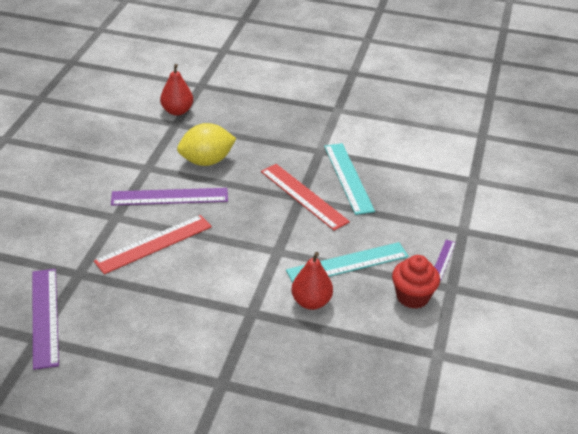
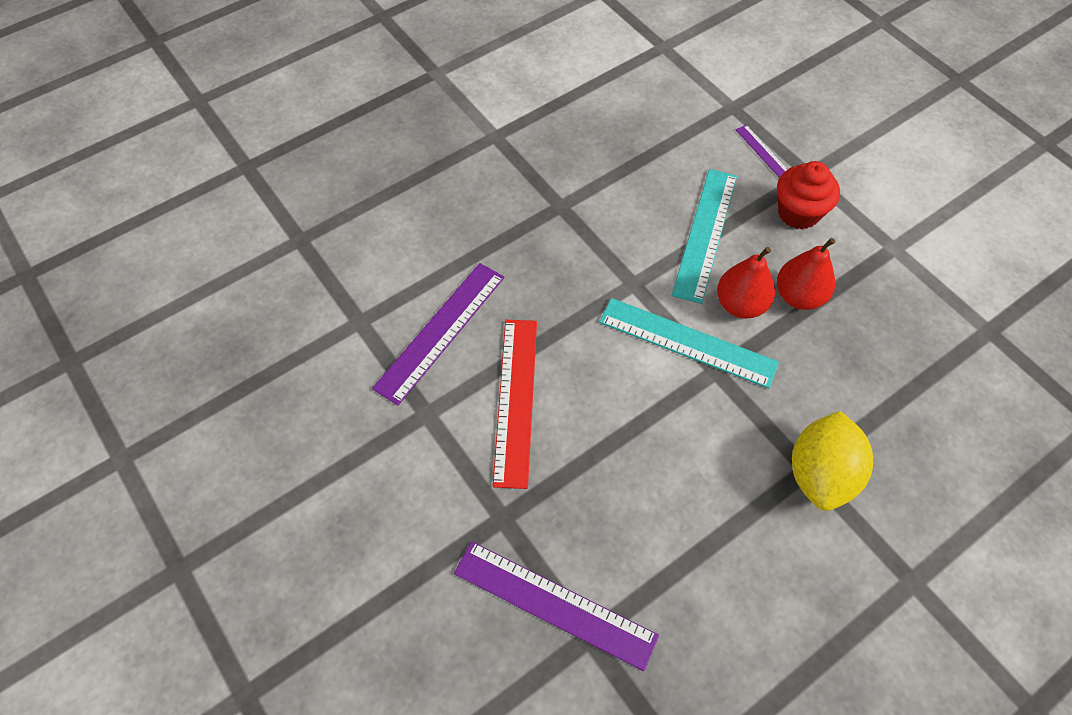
camera: 50 degrees left, 20 degrees up
red pear [160,64,193,116] -> red pear moved to [777,238,835,310]
yellow lemon [177,123,236,166] -> yellow lemon moved to [792,411,873,511]
red ruler [261,164,350,231] -> none
turquoise ruler [324,143,375,215] -> turquoise ruler moved to [599,298,779,389]

